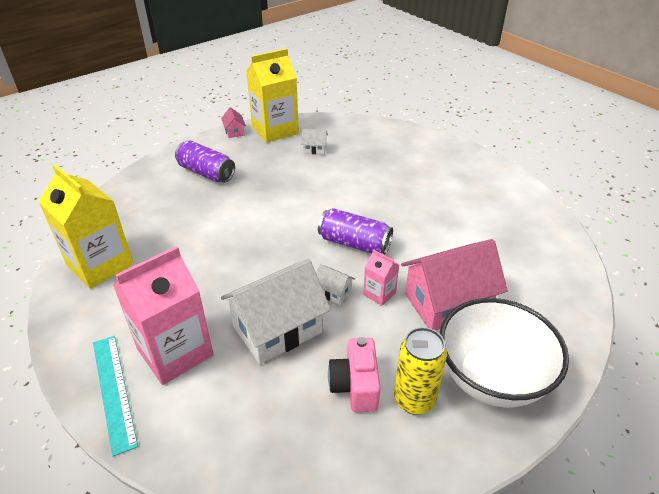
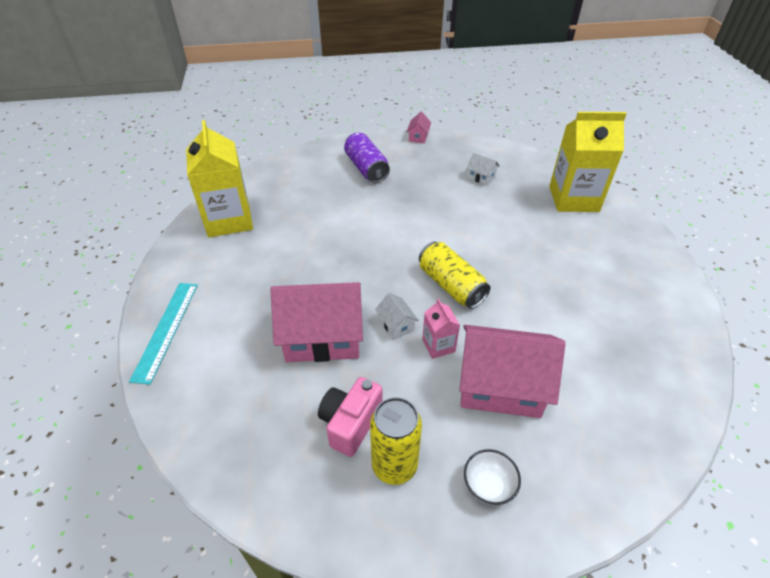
camera: 30 degrees right, 5 degrees up
pink carton [113,246,214,385] -> none
white house [221,259,331,364] -> pink house [270,282,363,362]
yellow carton [246,48,299,143] -> yellow carton moved to [549,112,627,212]
purple can [318,208,393,254] -> yellow can [419,242,490,309]
white bowl [439,298,569,408] -> white bowl [464,449,521,505], size x0.40

